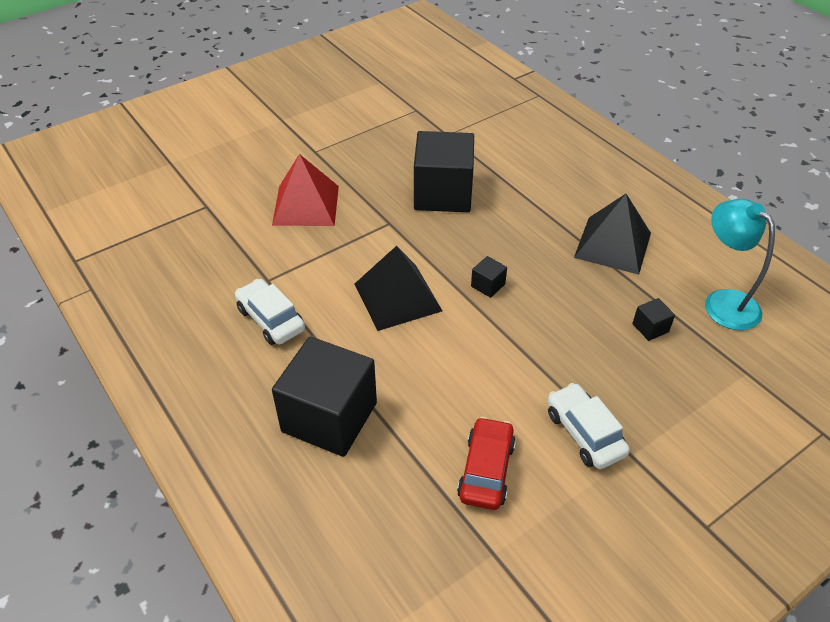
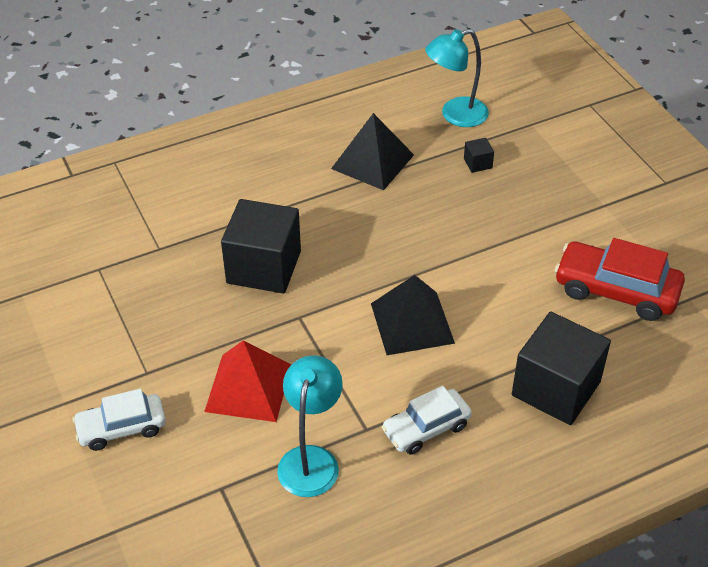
camera: 80 degrees left, 0 degrees up
red car [457,417,516,510] -> red car [555,238,685,321], size x1.53
black cube [471,256,507,298] -> none
white car [547,383,630,469] -> white car moved to [72,389,166,451]
none -> turquoise lamp [277,355,343,497]

